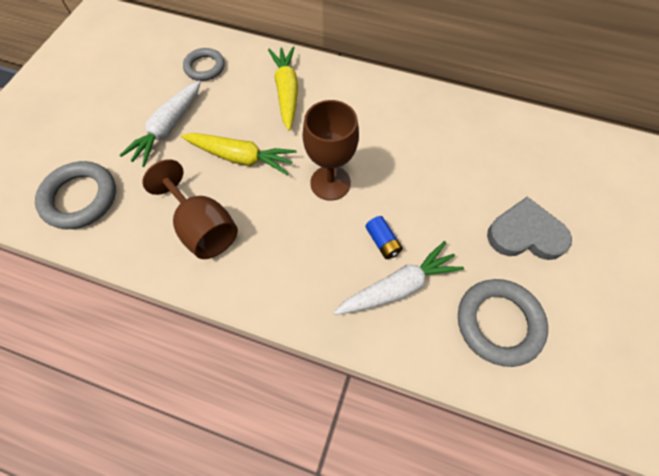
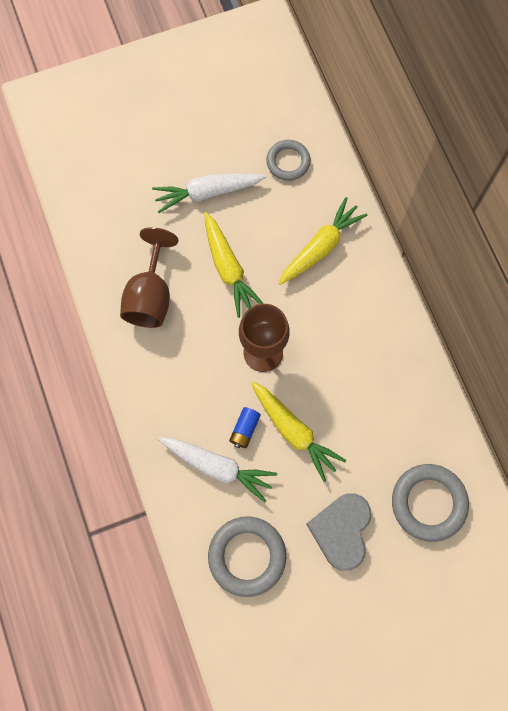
camera: 50 degrees right, 10 degrees up
grey ring [35,161,116,229] -> grey ring moved to [392,464,469,542]
grey heart [487,197,572,260] -> grey heart turned 135 degrees counterclockwise [306,493,371,571]
none -> yellow carrot [251,381,347,482]

